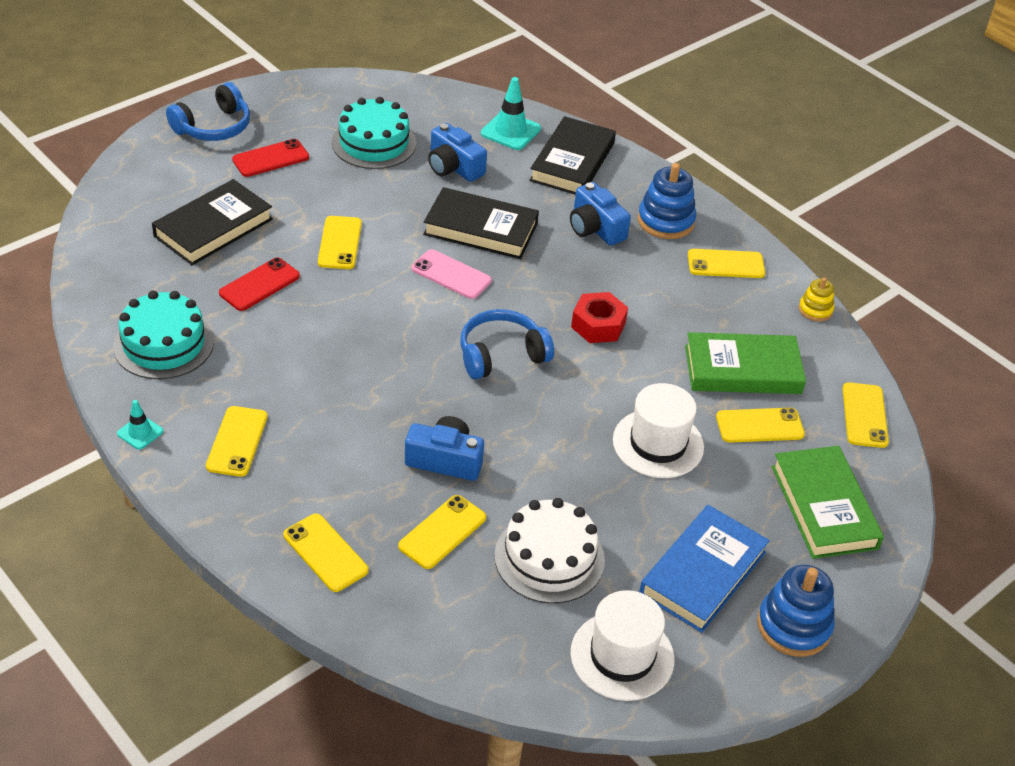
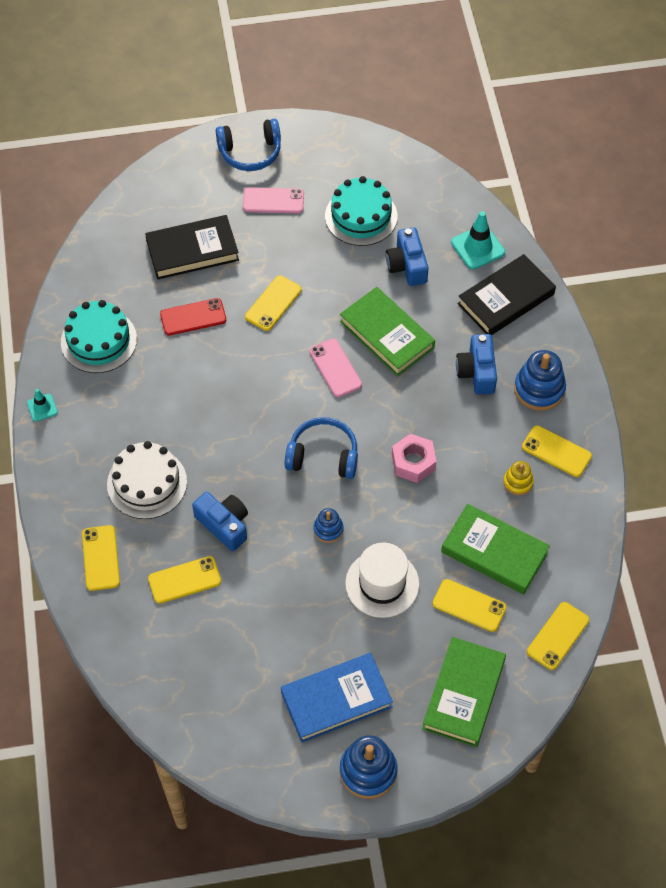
camera: 35 degrees right, 15 degrees up
yellow phone [206,406,268,477] -> none
red phone [232,139,309,177] -> pink phone [243,187,304,213]
black book [423,187,539,259] -> green book [340,287,435,376]
white cake [494,498,605,604] -> white cake moved to [107,441,187,519]
white hat [570,590,674,701] -> none
red nut [571,292,628,343] -> pink nut [392,433,437,483]
yellow stacking toy [799,277,834,322] -> yellow stacking toy moved to [504,461,534,495]
none -> blue stacking toy [313,508,344,543]

